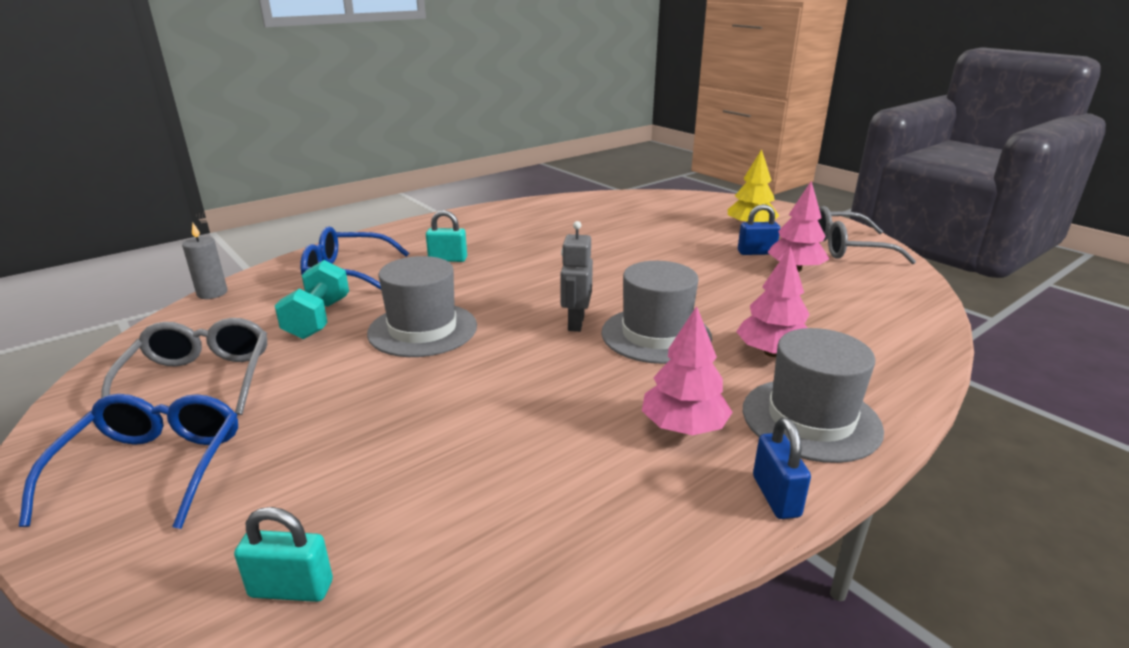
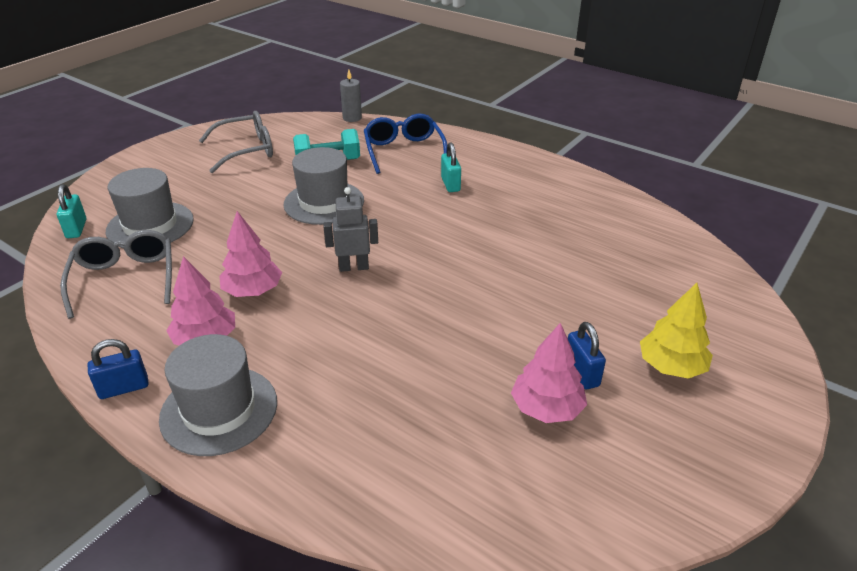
camera: 75 degrees right, 10 degrees up
blue glasses [19,394,238,529] -> none
grey hat [601,261,712,364] -> grey hat moved to [106,168,194,248]
pink tree [736,246,810,357] -> pink tree moved to [219,211,282,297]
grey glasses [818,206,916,264] -> grey glasses moved to [60,230,172,319]

